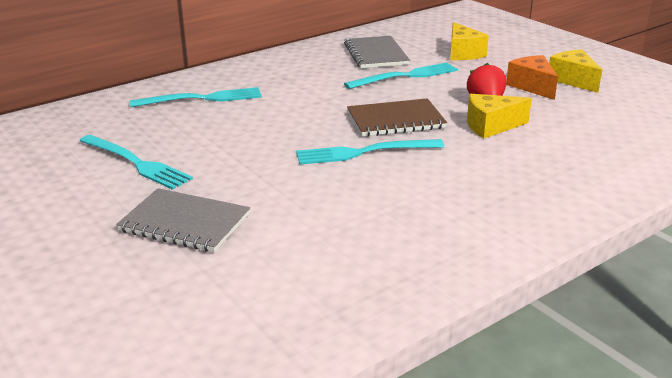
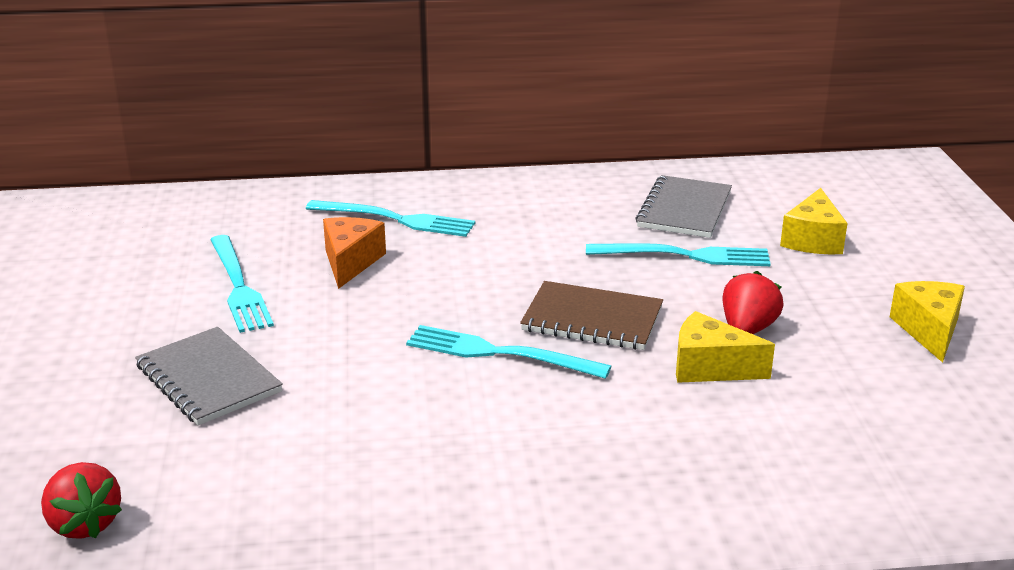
camera: 30 degrees right, 0 degrees up
orange cheese [506,55,558,100] -> orange cheese moved to [323,217,386,289]
none -> red strawberry [41,462,122,539]

